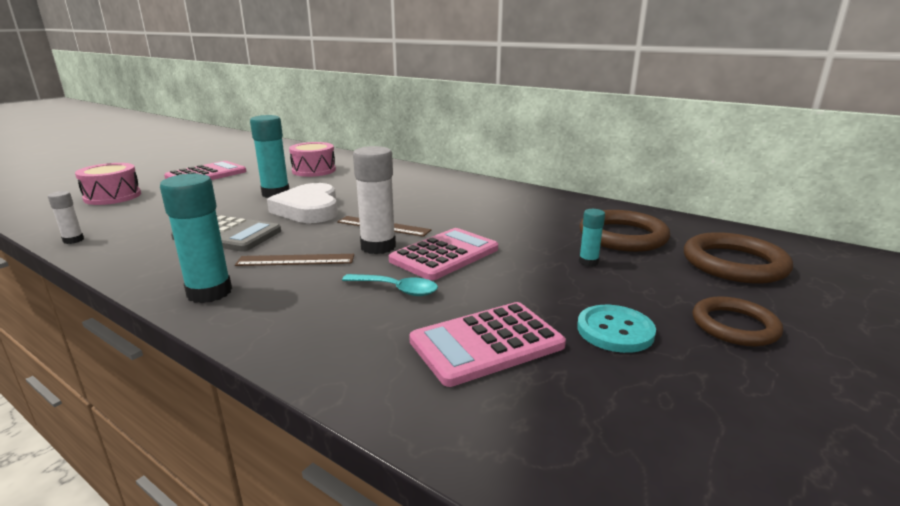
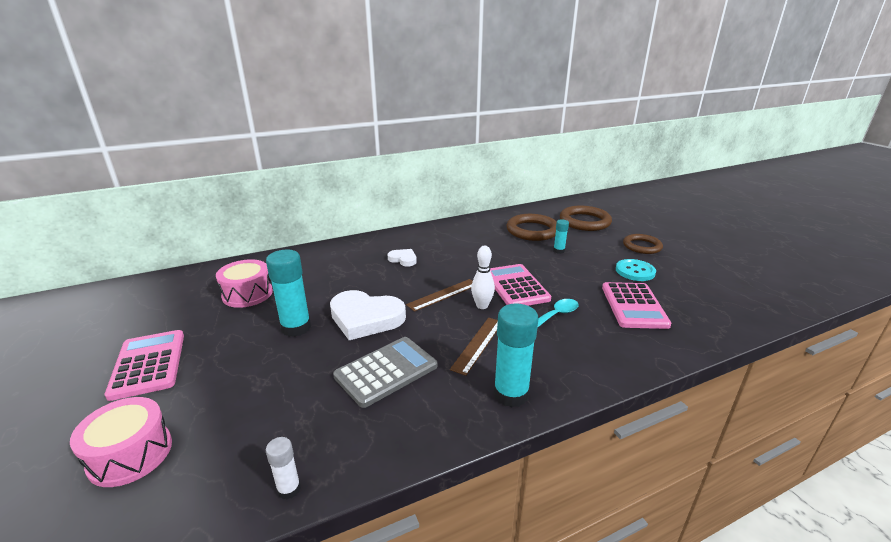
camera: 60 degrees left, 5 degrees up
white glue stick [353,146,396,254] -> white bowling pin [471,246,495,309]
none -> white heart [388,249,417,266]

